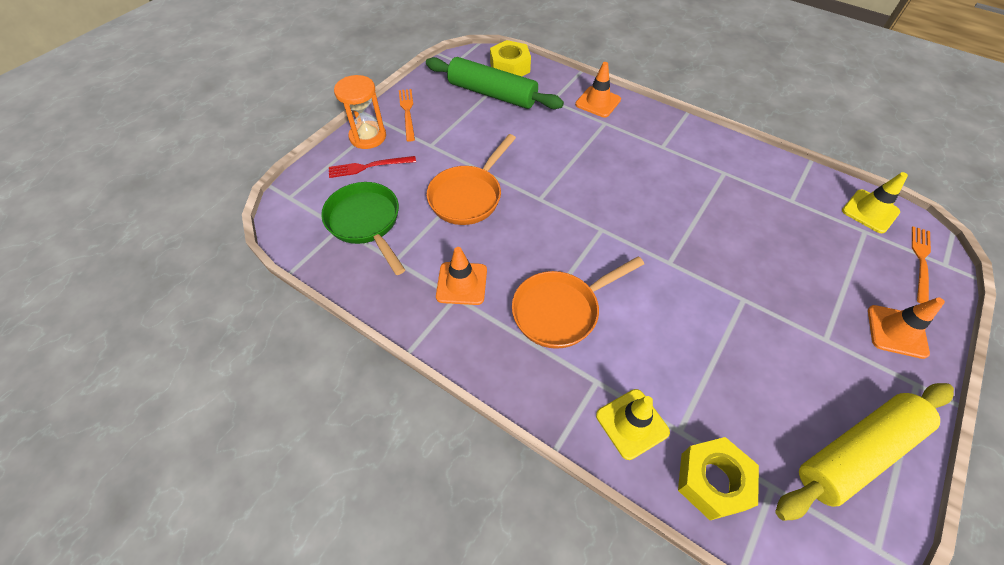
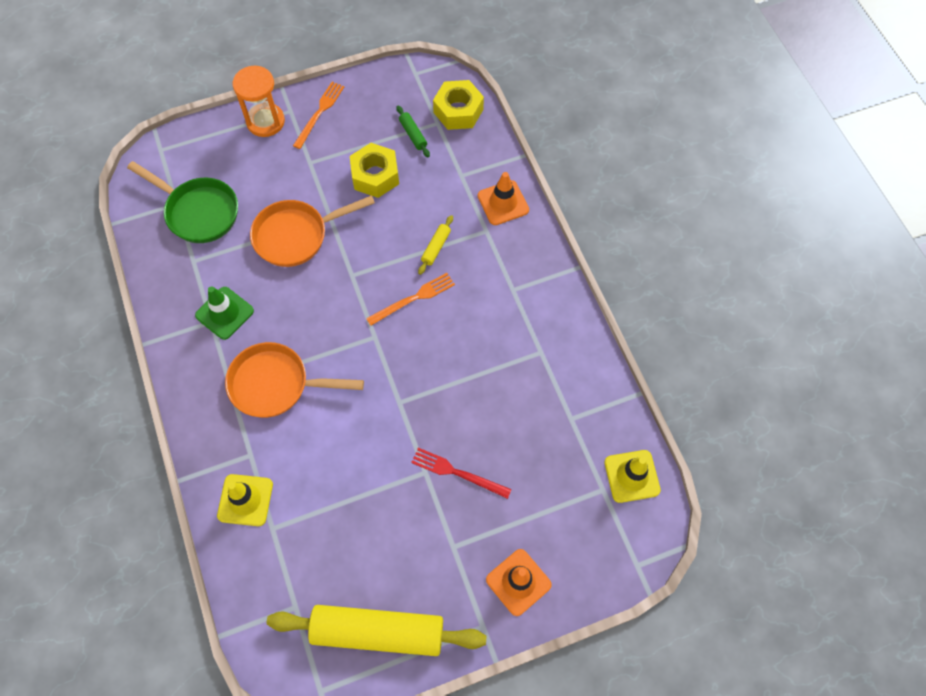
camera: 35 degrees right, 10 degrees up
green pan [321,182,405,275] -> green pan turned 120 degrees clockwise [127,161,238,243]
red fork [329,156,416,178] -> red fork moved to [411,448,512,499]
green rolling pin [426,57,564,109] -> green rolling pin [396,105,430,157], size x0.40
orange traffic cone [436,247,487,305] -> green traffic cone [195,286,254,340]
yellow nut [678,437,759,520] -> yellow nut moved to [350,143,399,198]
orange fork [912,227,931,303] -> orange fork moved to [366,273,455,326]
none -> yellow rolling pin [418,215,453,275]

